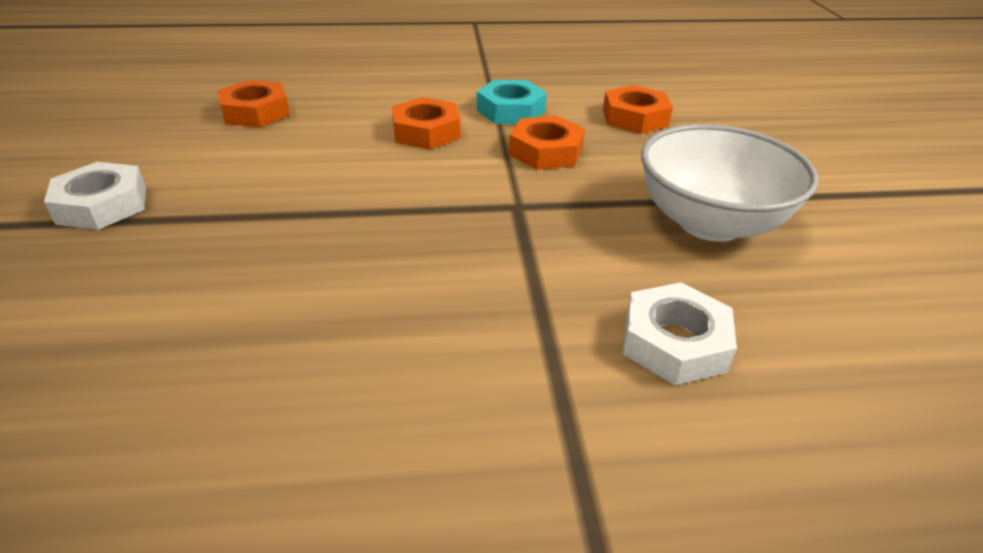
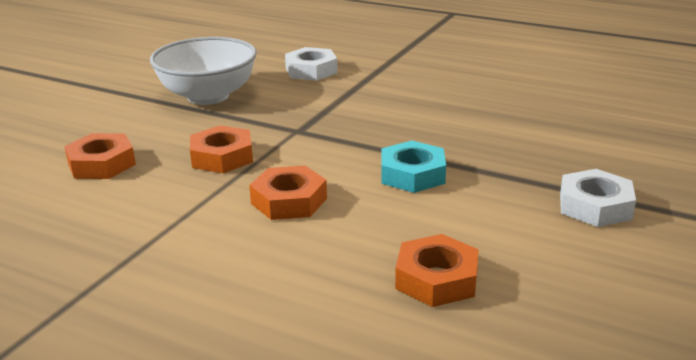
camera: 145 degrees left, 10 degrees down
turquoise nut [477,80,547,124] -> turquoise nut moved to [381,140,446,193]

